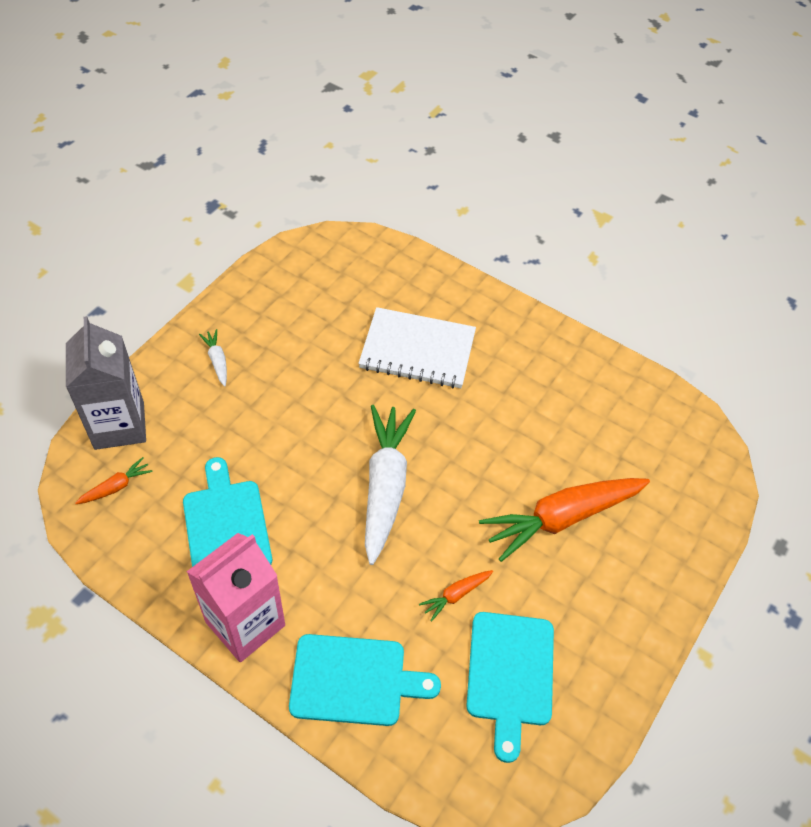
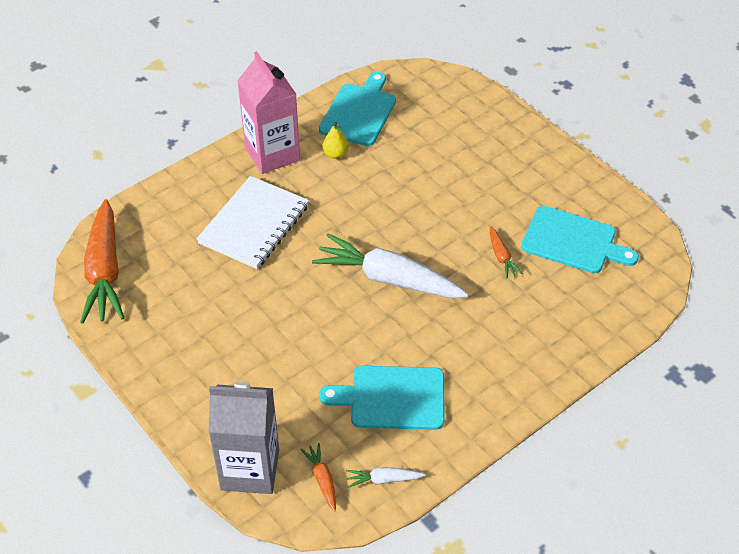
camera: 70 degrees left, 5 degrees down
pink carton [187,533,285,662] -> pink carton moved to [237,51,300,174]
white carrot [199,329,227,387] -> white carrot moved to [346,467,425,488]
turquoise cutting board [289,634,441,726] -> turquoise cutting board moved to [319,72,396,146]
orange carrot [479,478,650,562] -> orange carrot moved to [80,199,124,324]
none -> yellow pear [323,122,349,159]

